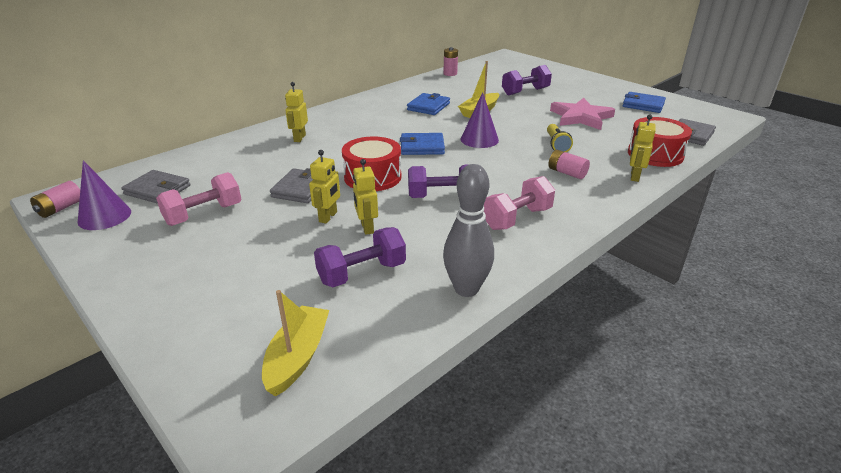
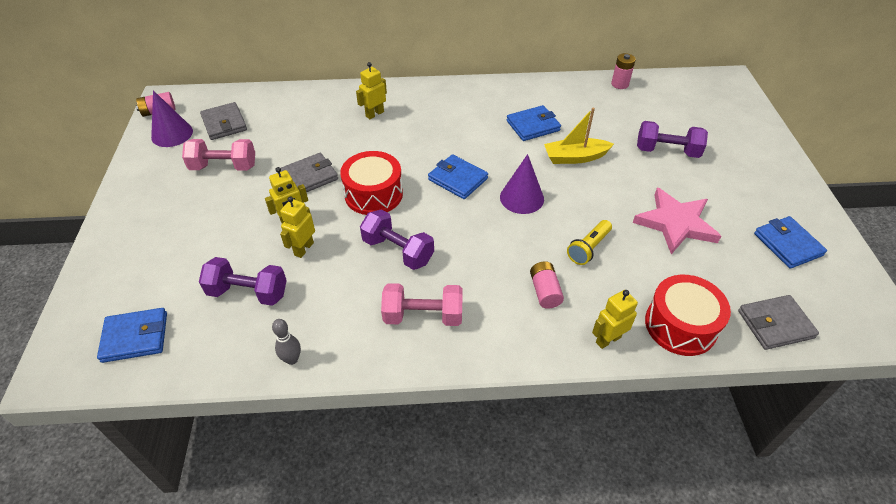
camera: 40 degrees right, 15 degrees up
yellow boat [262,290,329,397] -> blue wallet [97,308,167,363]
grey bowling pin [443,164,494,297] -> grey bowling pin [272,319,301,365], size x0.52

